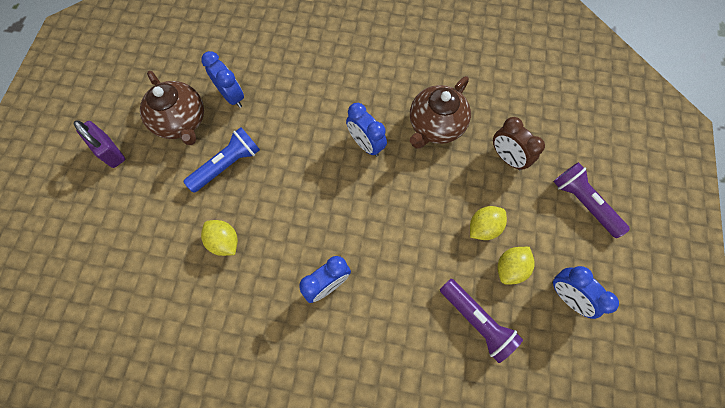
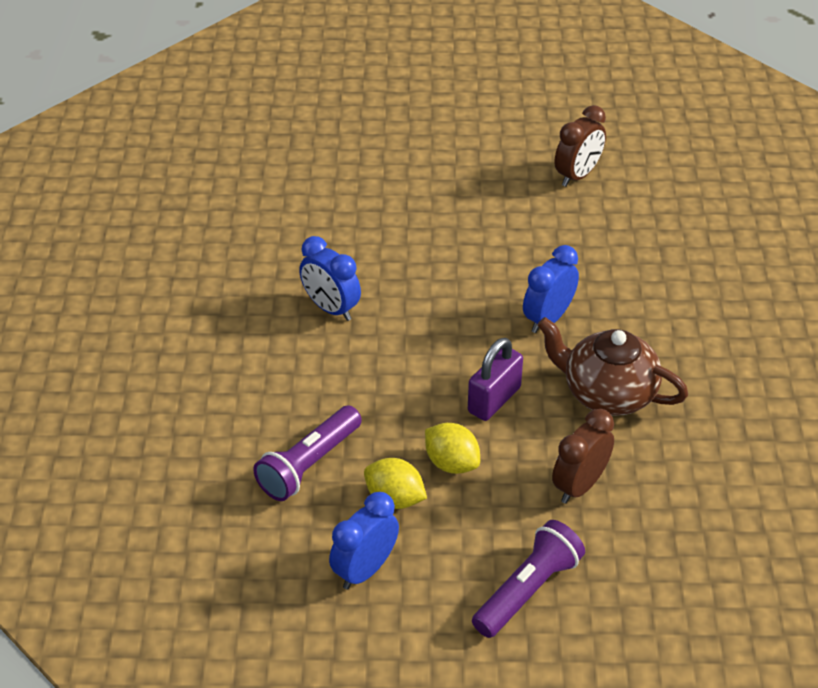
camera: 80 degrees right, 25 degrees down
purple padlock [74,120,125,168] -> purple padlock moved to [468,338,523,421]
brown teapot [140,71,204,145] -> none
blue flashlight [183,127,260,193] -> none
blue clock [201,51,244,108] -> brown clock [555,105,606,187]
yellow lemon [201,220,238,256] -> none

